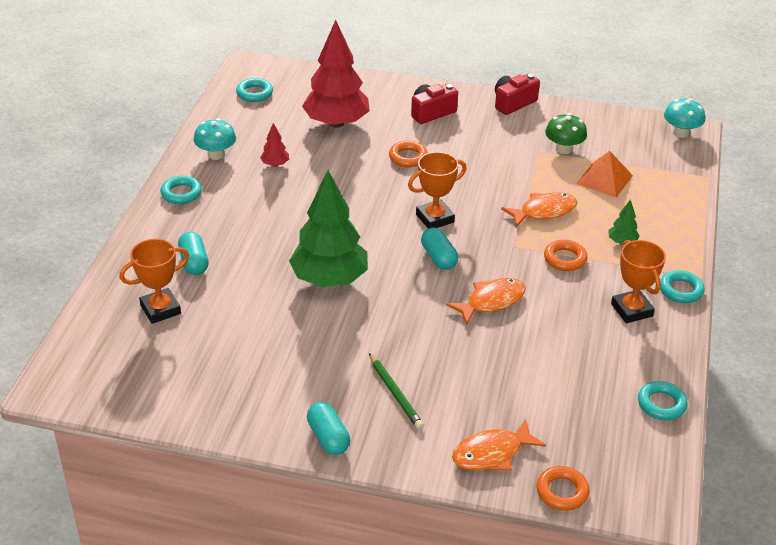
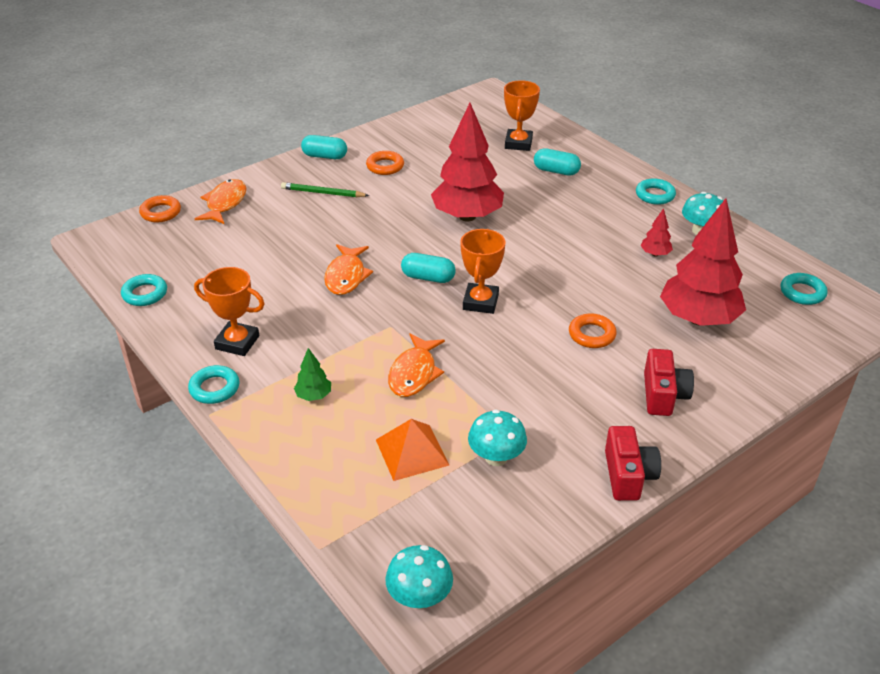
camera: 130 degrees right, 0 degrees up
green tree [289,170,368,287] -> red tree [431,103,504,222]
orange ring [544,240,587,271] -> orange ring moved to [366,151,404,175]
green mushroom [545,113,587,154] -> turquoise mushroom [468,409,527,466]

